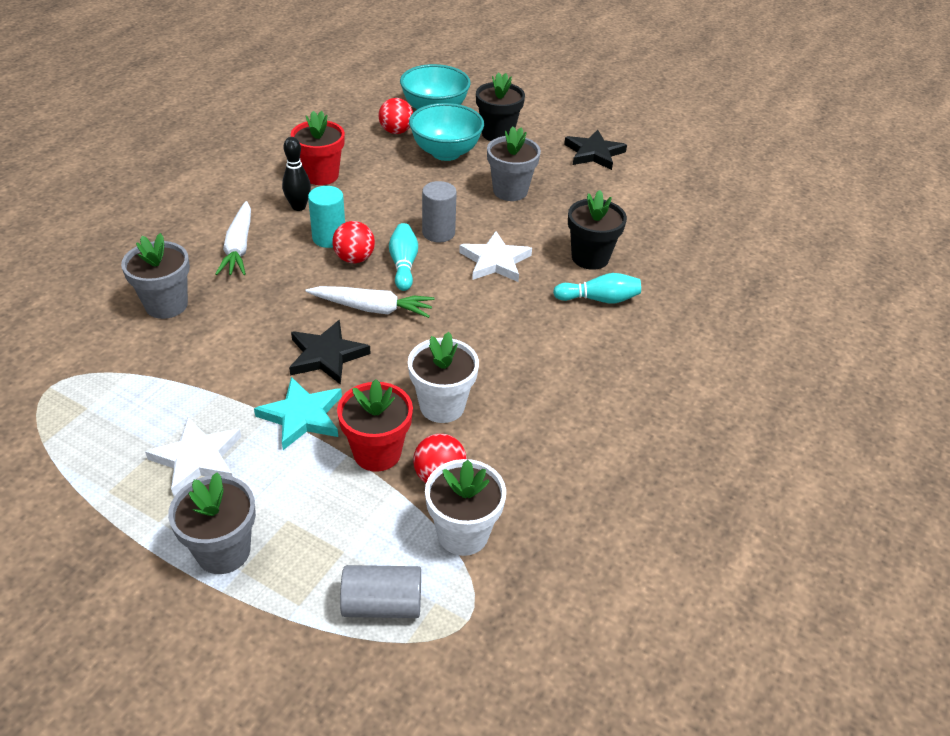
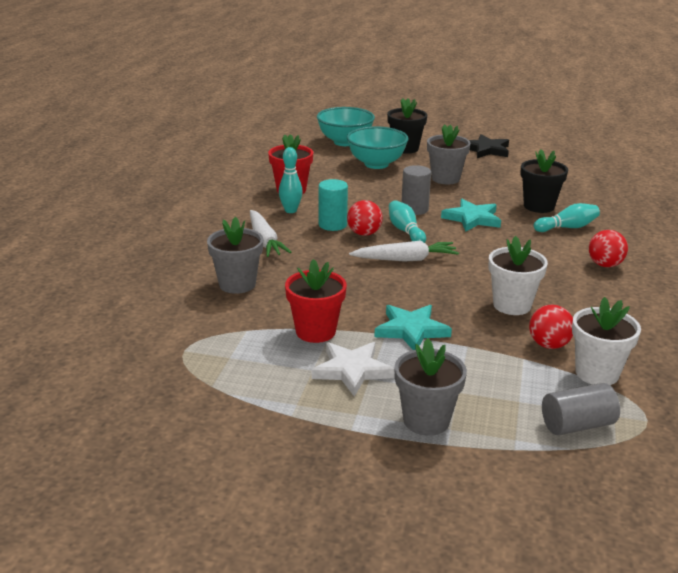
camera: 15 degrees left, 15 degrees down
black bowling pin [282,137,311,211] -> turquoise bowling pin [279,147,303,213]
black star [289,320,371,385] -> none
red flower pot [337,379,413,472] -> red flower pot moved to [285,259,347,343]
red ball [378,98,413,134] -> red ball moved to [589,230,628,267]
white star [459,231,532,282] -> turquoise star [441,199,501,232]

